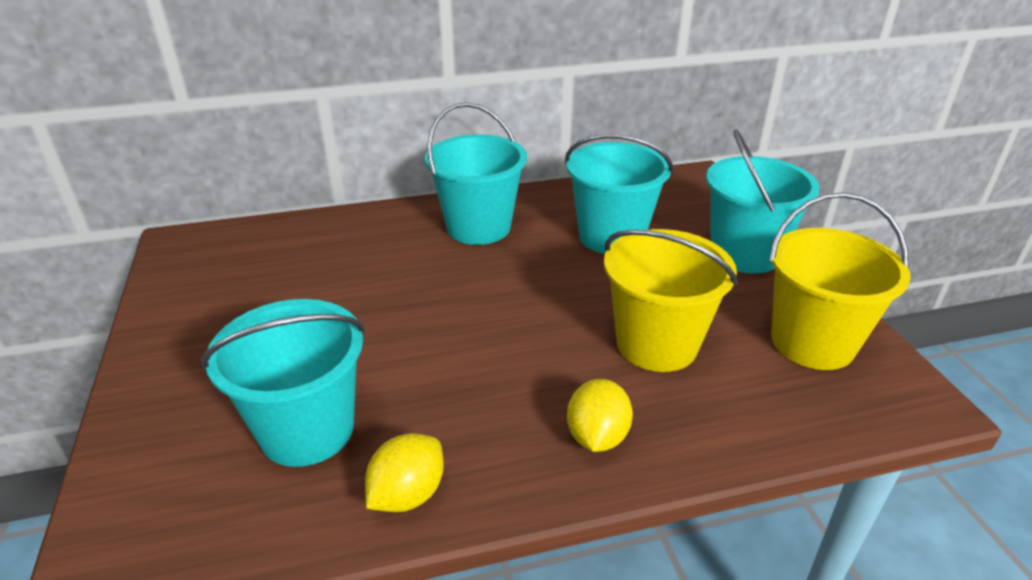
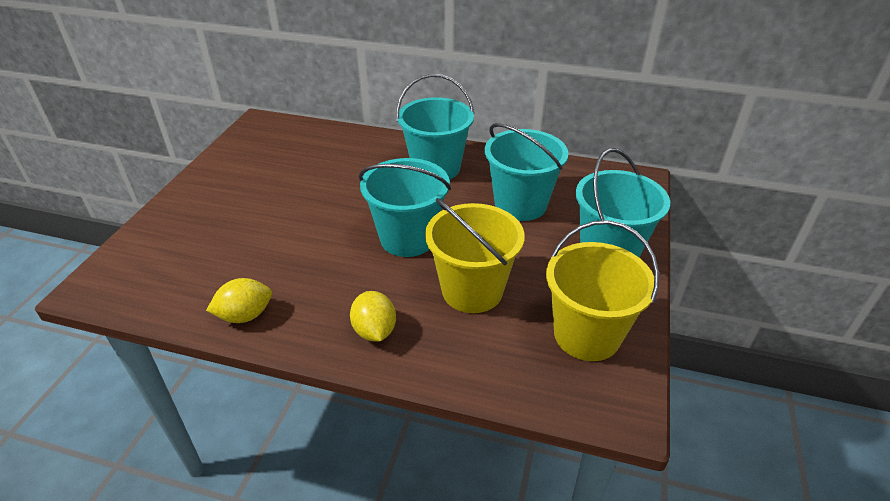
camera: 30 degrees right, 5 degrees up
turquoise bucket [201,299,365,467] -> turquoise bucket moved to [359,158,451,257]
yellow lemon [567,379,633,452] -> yellow lemon turned 60 degrees counterclockwise [350,291,396,341]

